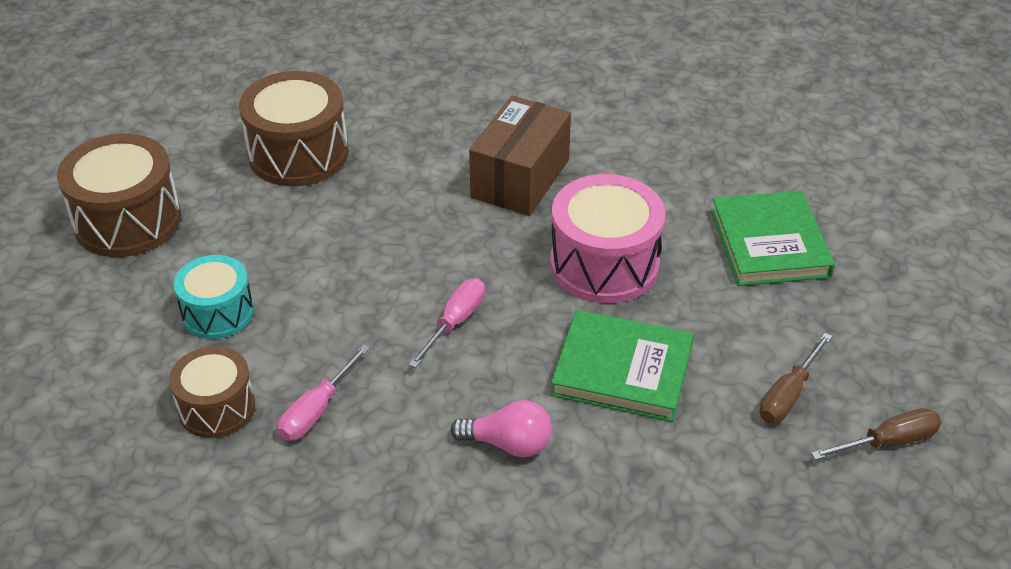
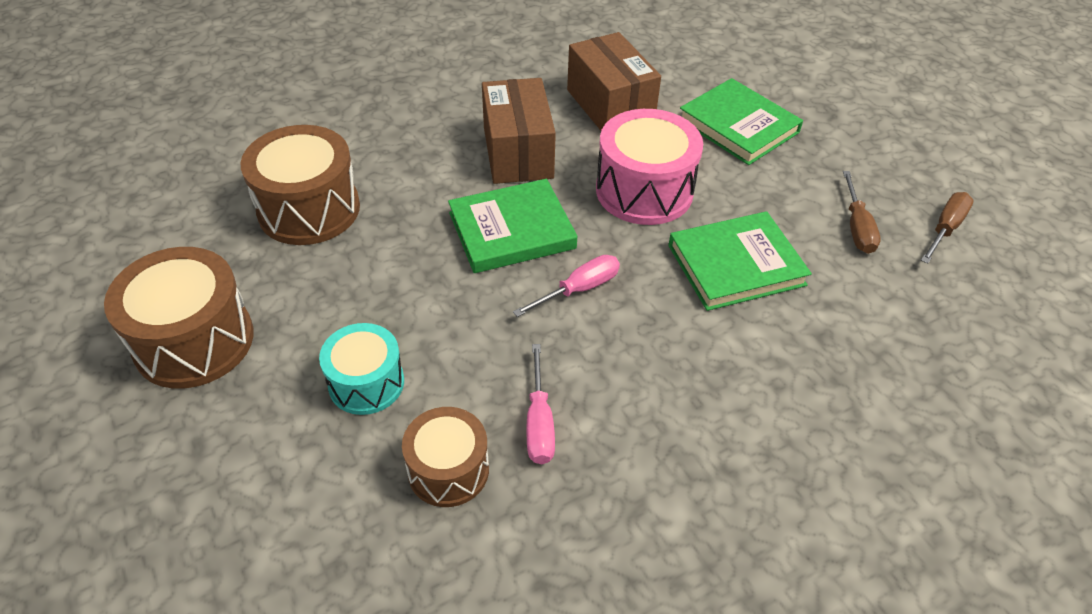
camera: 35 degrees left, 5 degrees up
pink screwdriver [408,278,485,368] -> pink screwdriver turned 60 degrees clockwise [513,255,620,317]
pink light bulb [450,400,552,457] -> none
none -> green book [448,179,578,273]
none -> brown box [567,32,661,130]

